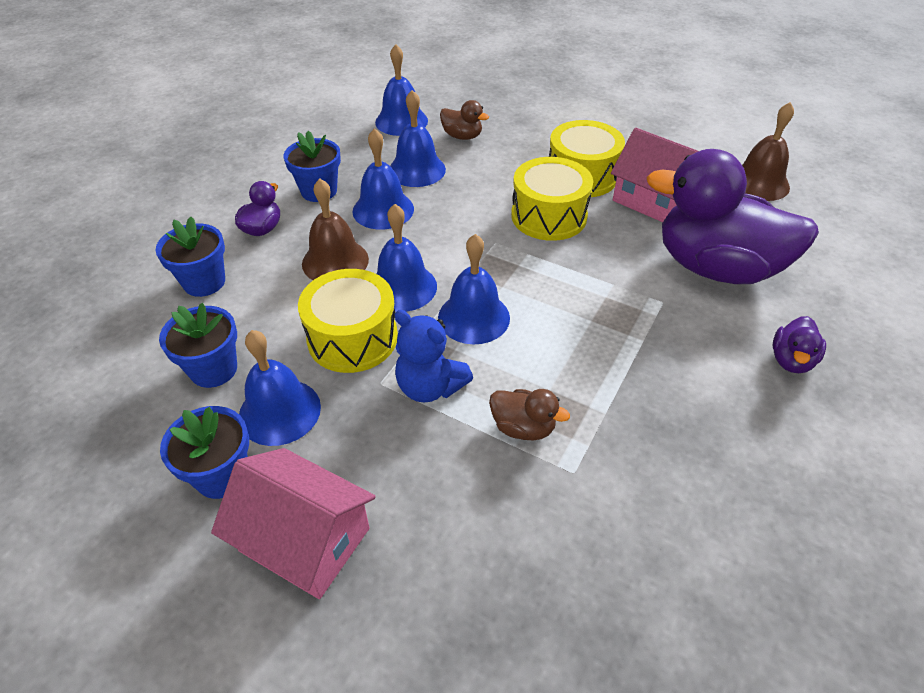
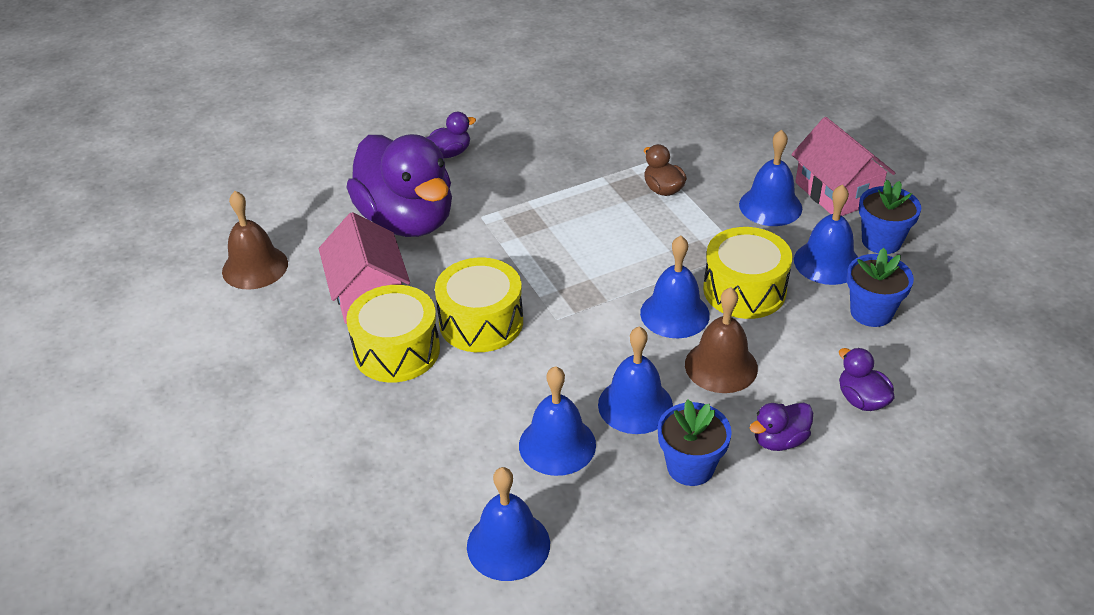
camera: 145 degrees left, 5 degrees down
blue flower pot [155,216,225,297] -> purple duck [839,348,895,411]
blue teddy bear [395,310,473,402] -> none
blue bell [438,234,510,344] -> blue bell moved to [739,130,802,226]
brown duck [440,100,489,140] -> none

